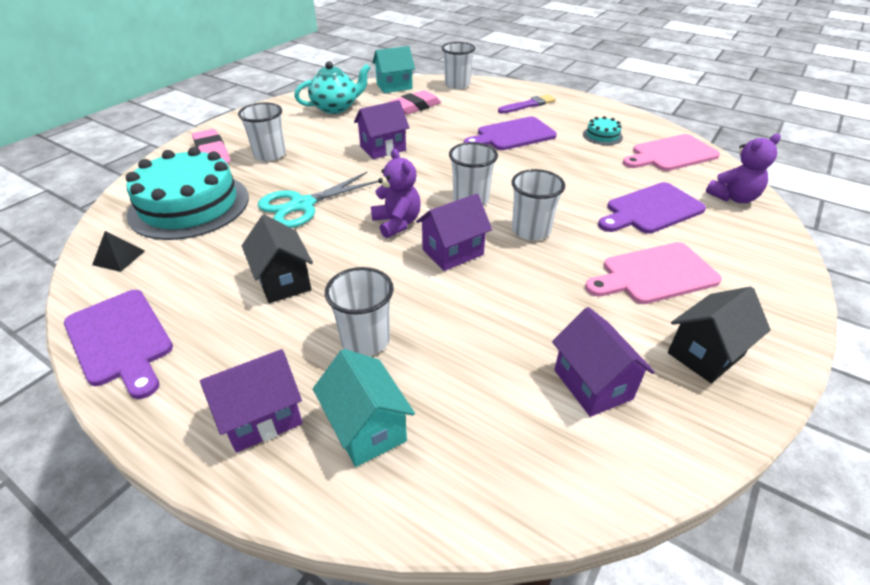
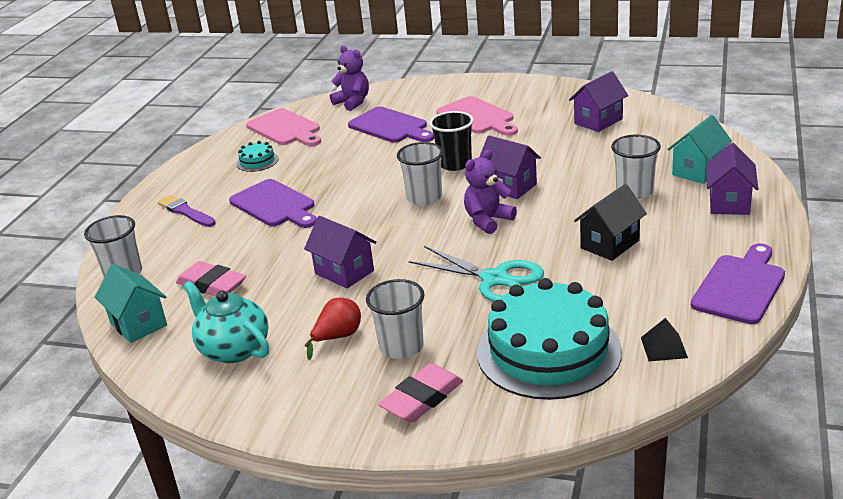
camera: 105 degrees left, 10 degrees down
purple house [200,349,303,453] -> purple house turned 60 degrees clockwise [706,143,758,215]
white cup [511,169,565,241] -> black cup [429,111,474,171]
black house [668,286,771,383] -> none
none -> red pear [305,298,361,360]

